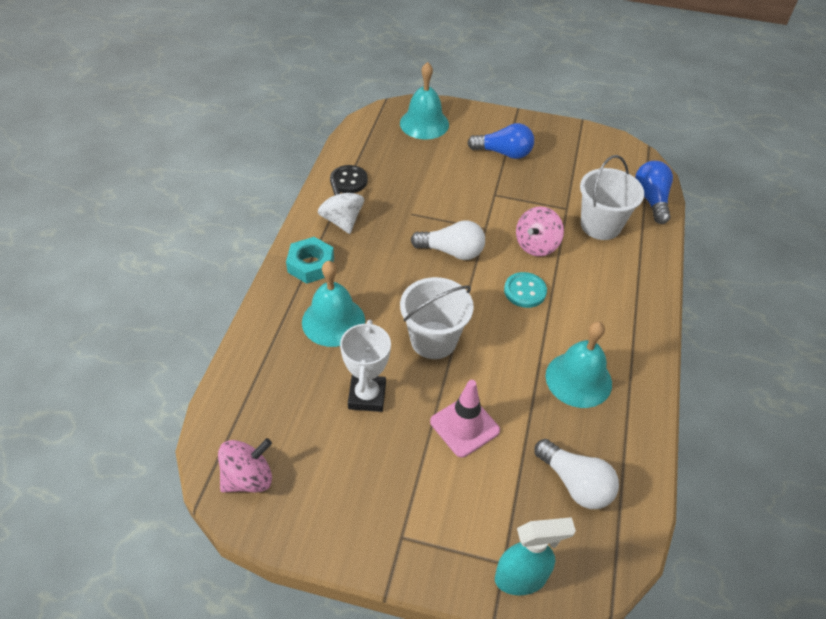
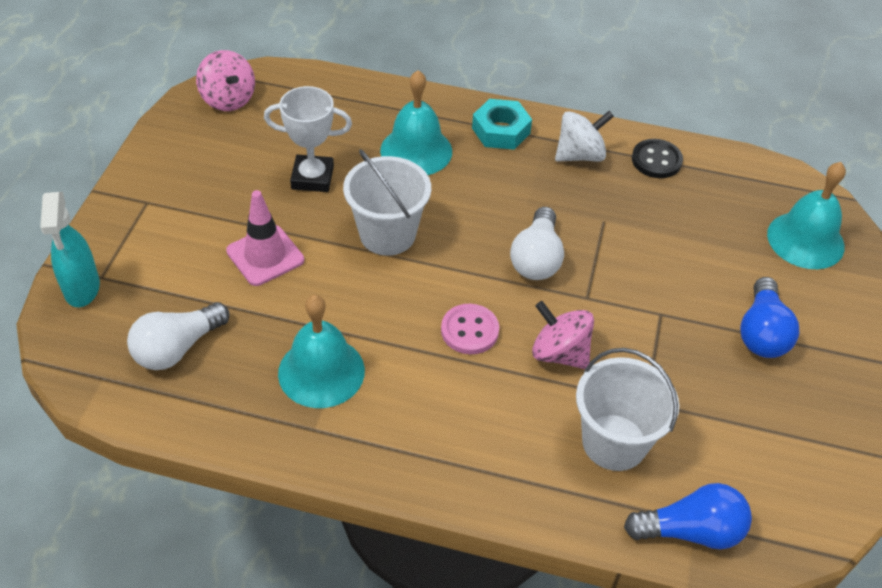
camera: 90 degrees right, 0 degrees up
turquoise button [504,272,547,308] -> pink button [441,304,499,354]

